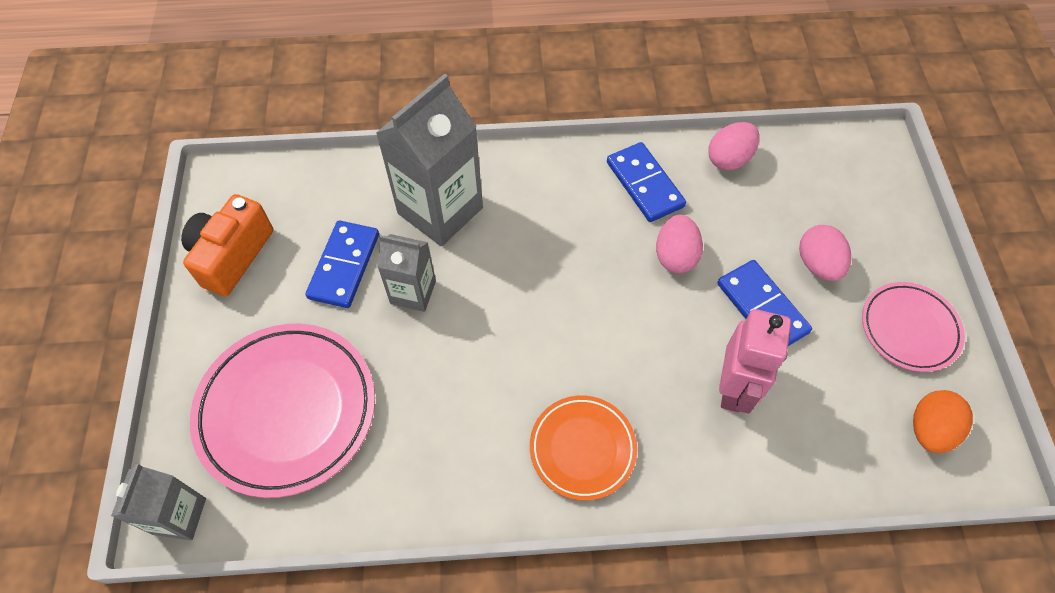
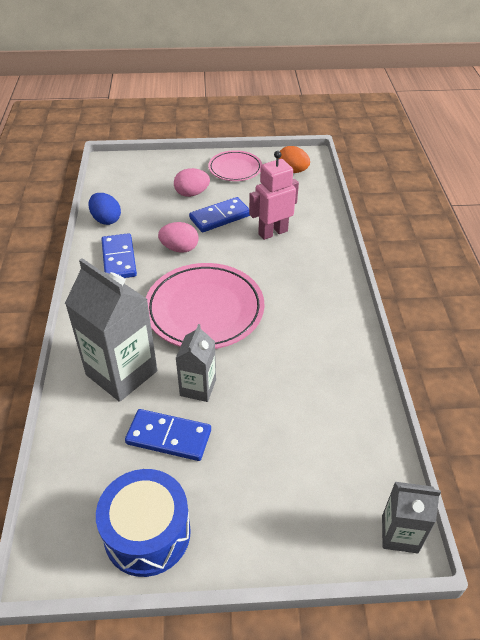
camera: 90 degrees left, 15 degrees down
orange camera [181,194,273,296] -> blue drum [96,469,191,577]
pink plate [190,324,375,498] -> pink plate moved to [146,263,264,349]
orange plate [530,395,637,501] -> none
blue domino [607,142,686,222] -> blue domino turned 75 degrees counterclockwise [101,233,137,278]
pink egg [708,122,760,171] -> blue egg [89,193,121,225]
pink robot [719,309,791,413] -> pink robot turned 45 degrees counterclockwise [249,151,299,240]

